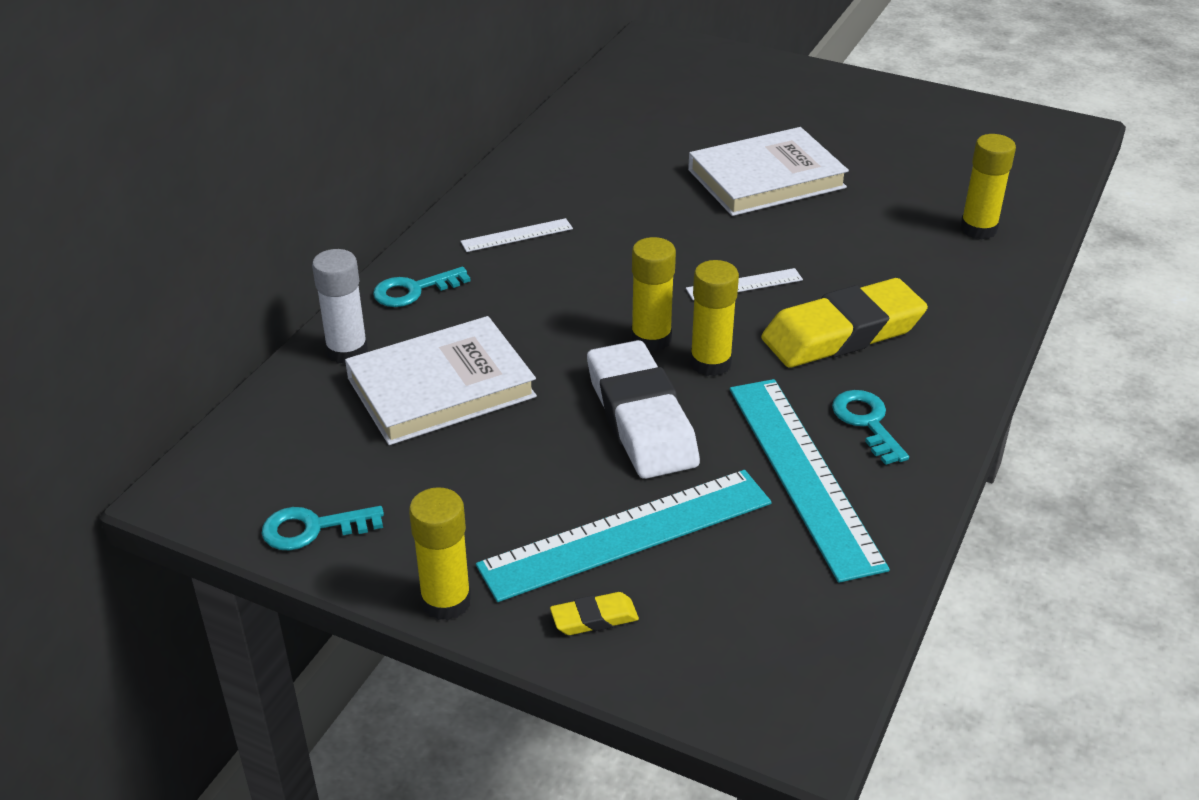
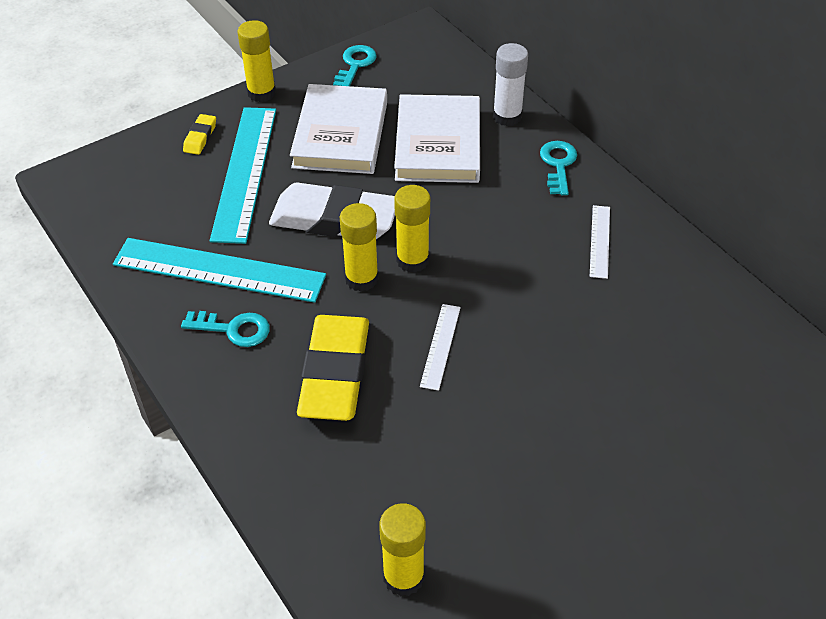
camera: 120 degrees right, 10 degrees up
white book [688,127,849,216] -> white book moved to [290,84,387,174]

